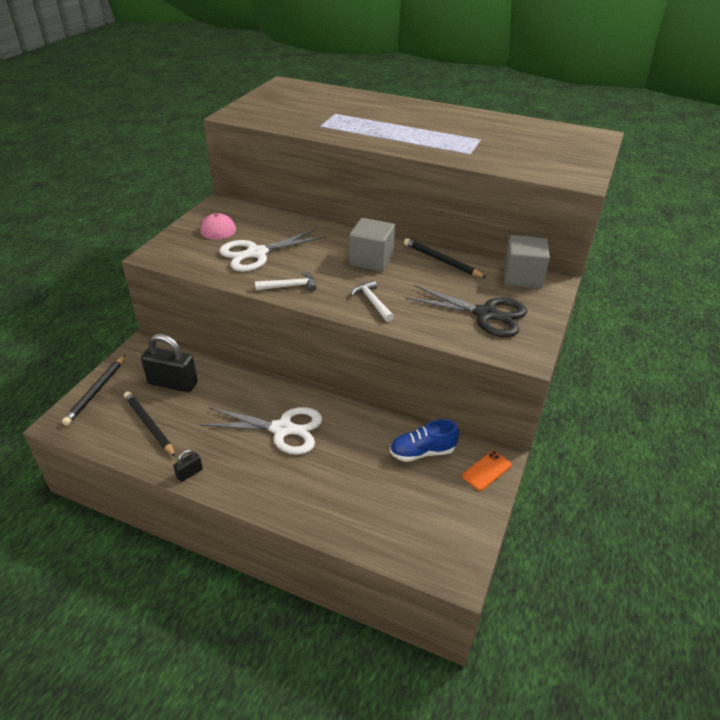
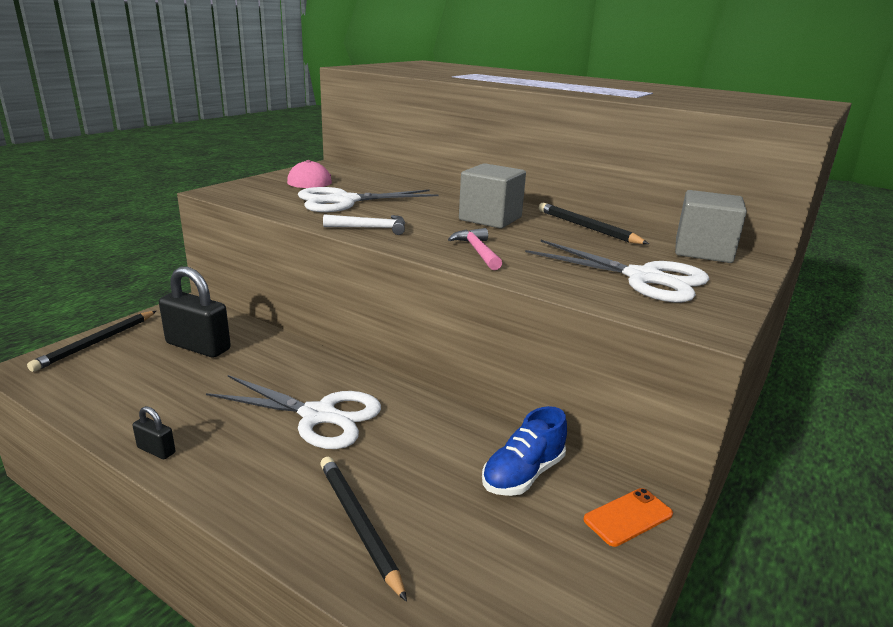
camera: 10 degrees right, 15 degrees down
black pencil [124,391,176,457] -> black pencil moved to [320,457,407,602]
black padlock [173,450,203,482] -> black padlock turned 60 degrees clockwise [132,406,175,459]
white hammer [350,280,394,322] -> pink hammer [448,228,502,270]
blue shoe [390,419,459,462] -> blue shoe turned 45 degrees counterclockwise [482,406,567,496]
black scissors [405,285,527,337] -> white scissors [525,240,709,302]

